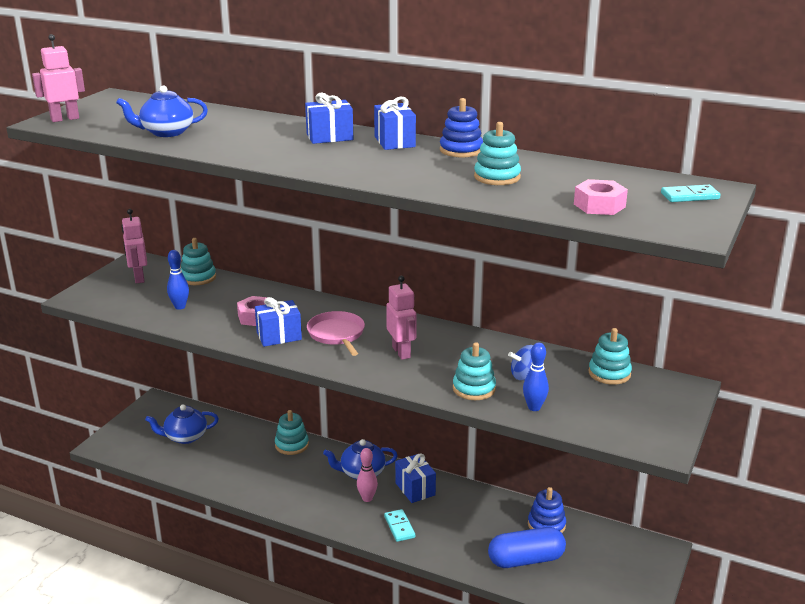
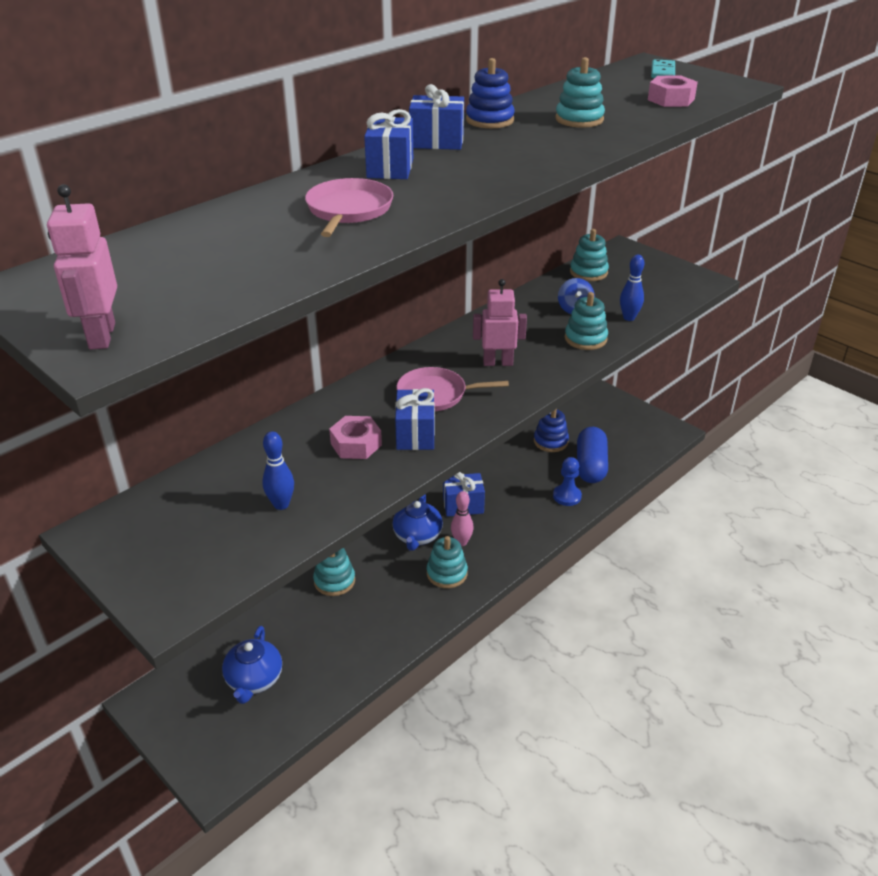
camera: 70 degrees left, 10 degrees up
blue teapot [116,85,208,137] -> none
pink robot [121,209,147,284] -> none
turquoise stacking toy [181,238,216,285] -> turquoise stacking toy moved to [427,536,468,588]
turquoise domino [384,509,415,542] -> none
none -> pink pan [305,178,394,237]
none -> blue pawn [553,457,582,506]

